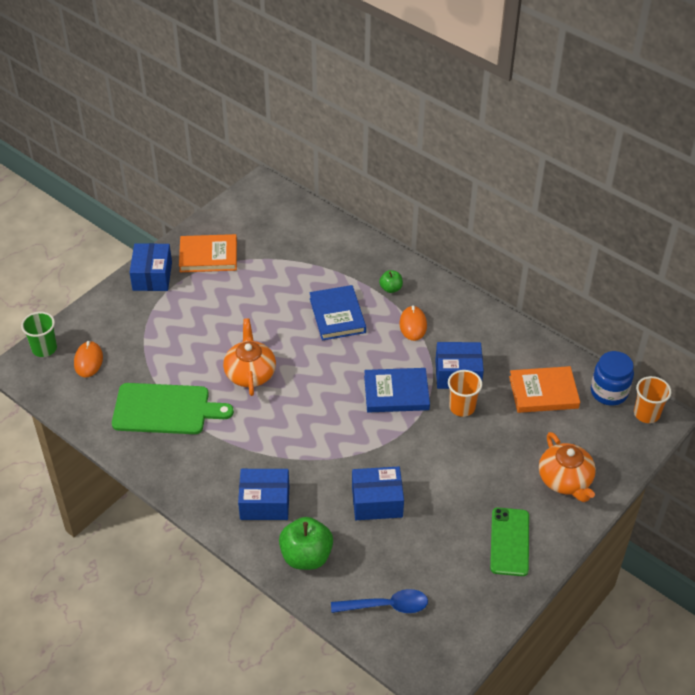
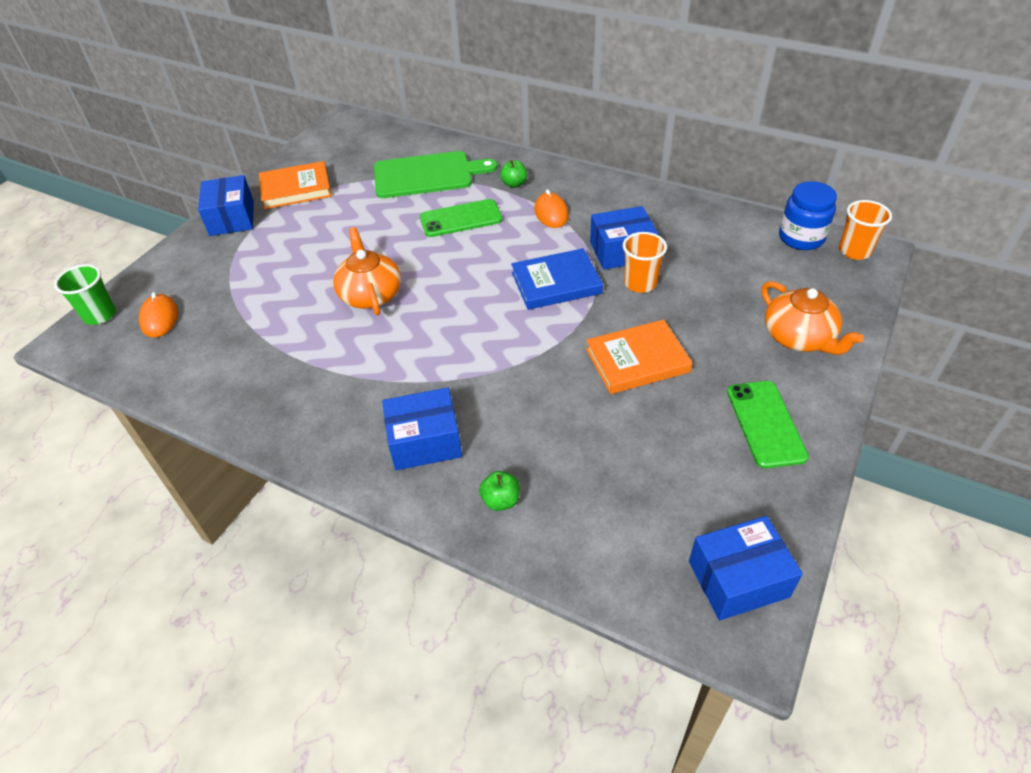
camera: 10 degrees left, 0 degrees up
green cutting board [112,383,234,434] -> green cutting board moved to [374,151,498,198]
green apple [279,517,333,570] -> green apple [479,471,520,511], size x0.52
blue book [309,285,366,341] -> green phone [420,199,502,237]
blue spoon [331,589,428,613] -> none
blue box [352,466,404,520] -> blue box moved to [689,516,803,620]
orange book [509,366,580,413] -> orange book moved to [586,320,693,394]

